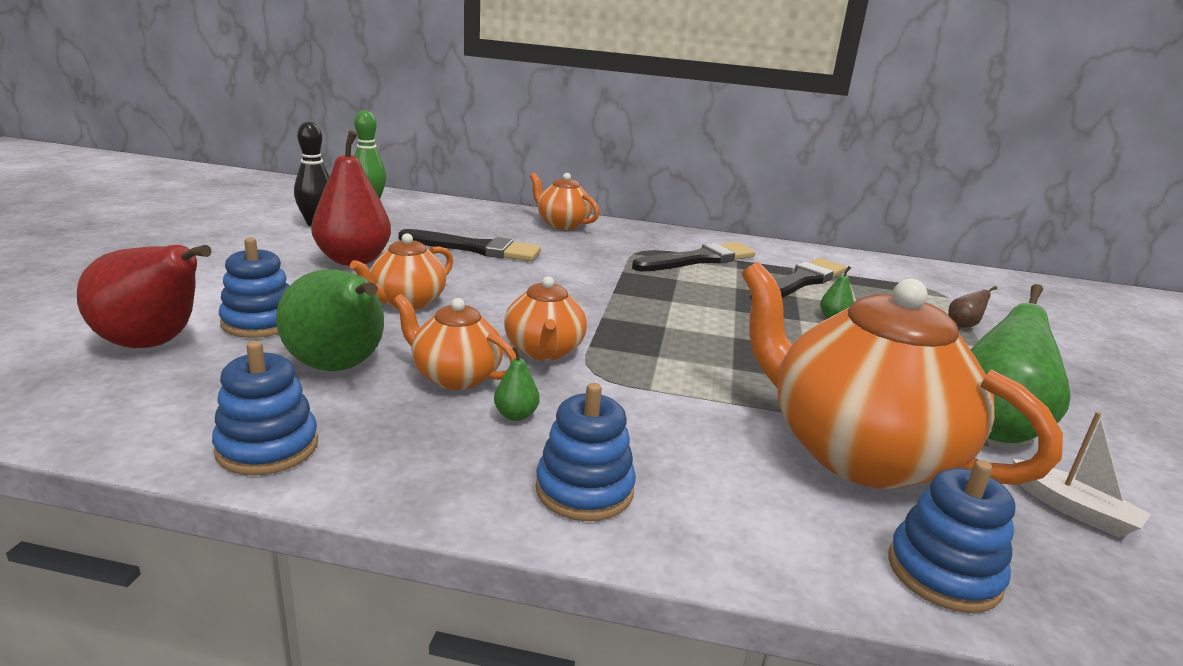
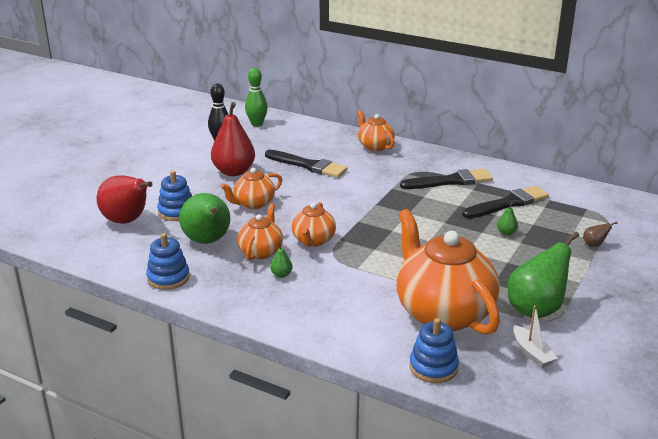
camera: 20 degrees right, 5 degrees up
orange teapot [393,294,516,390] -> orange teapot turned 60 degrees clockwise [237,204,283,260]
blue stacking toy [536,383,636,521] -> none

